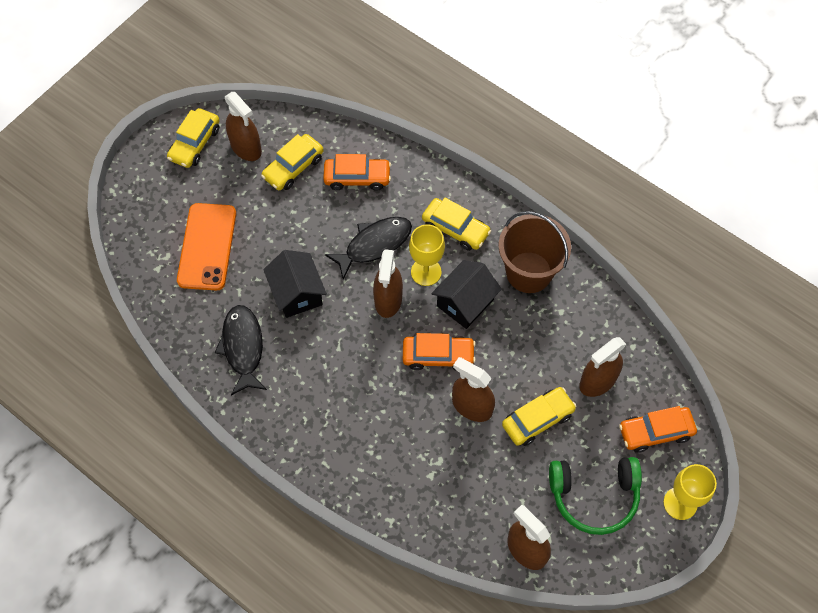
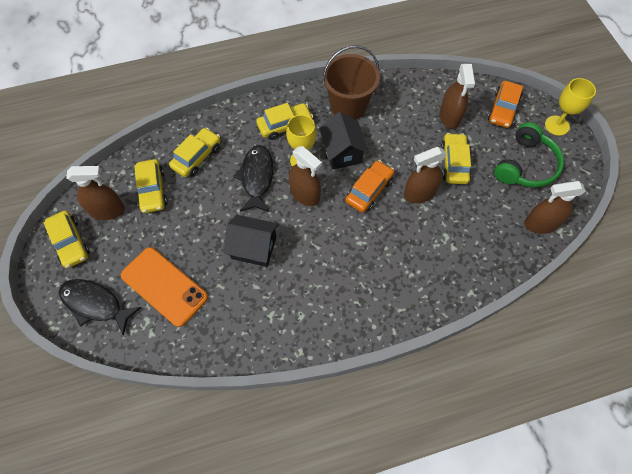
camera: 55 degrees left, 0 degrees up
black fish [215,305,267,395] -> black fish moved to [59,279,142,336]
orange car [323,154,391,191] -> yellow car [169,128,221,177]

